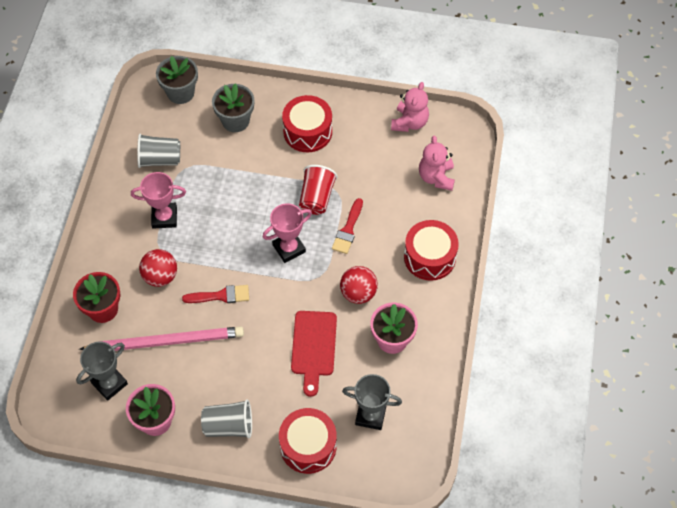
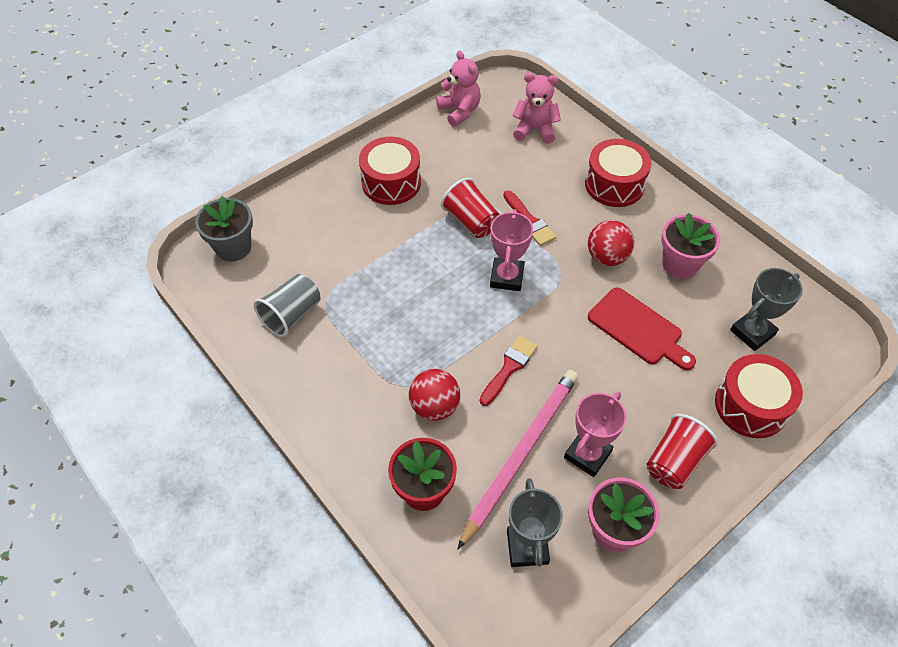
camera: 50 degrees left, 5 degrees down
pink trophy [131,172,186,229] -> pink trophy moved to [564,392,627,477]
grey cup [201,399,252,438] -> red cup [646,414,718,489]
grey flower pot [212,83,254,132] -> none
pink teddy bear [419,136,455,191] -> pink teddy bear turned 150 degrees clockwise [512,73,561,144]

